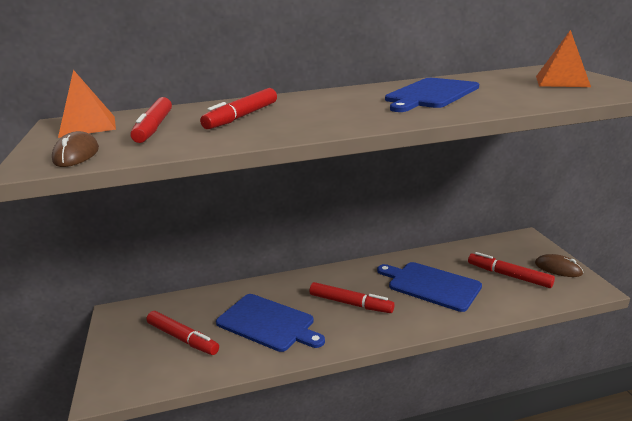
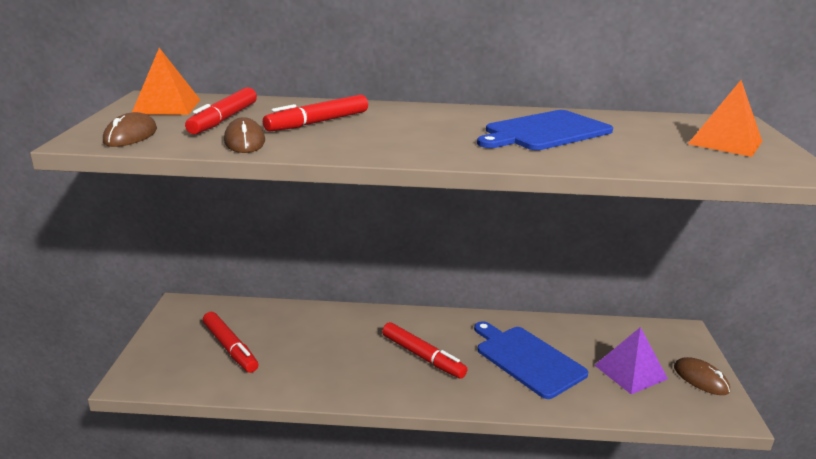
camera: 15 degrees right, 0 degrees up
blue cutting board [216,294,325,352] -> none
red marker [468,252,555,288] -> purple pyramid [594,327,668,394]
none -> brown mouse [224,117,265,153]

